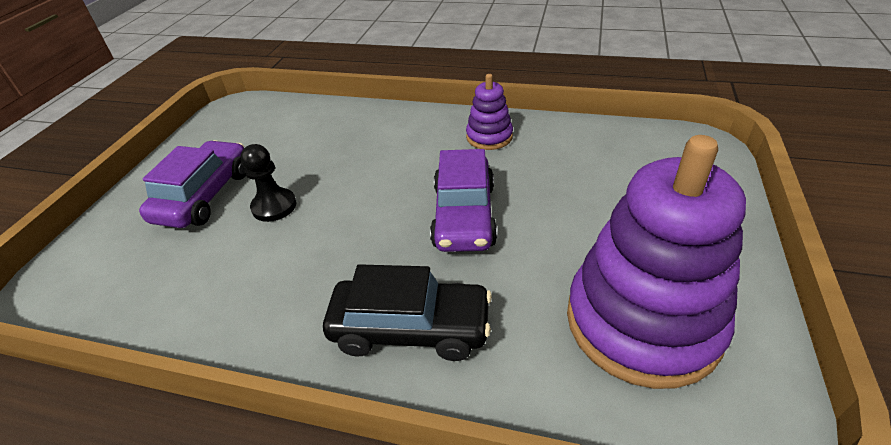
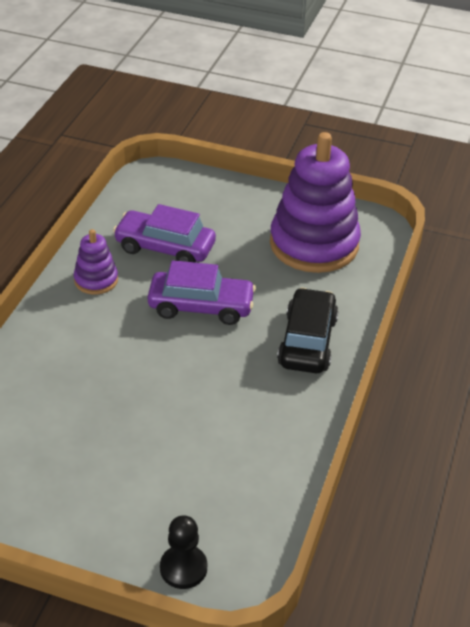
camera: 90 degrees left, 0 degrees up
purple car [139,140,246,228] -> purple car moved to [113,204,216,262]
black pawn [241,144,296,222] -> black pawn moved to [160,515,207,589]

